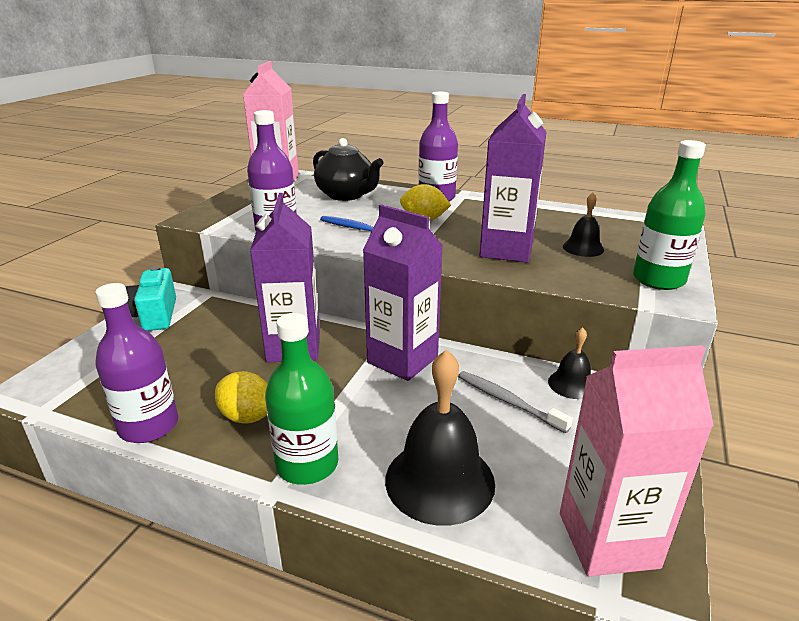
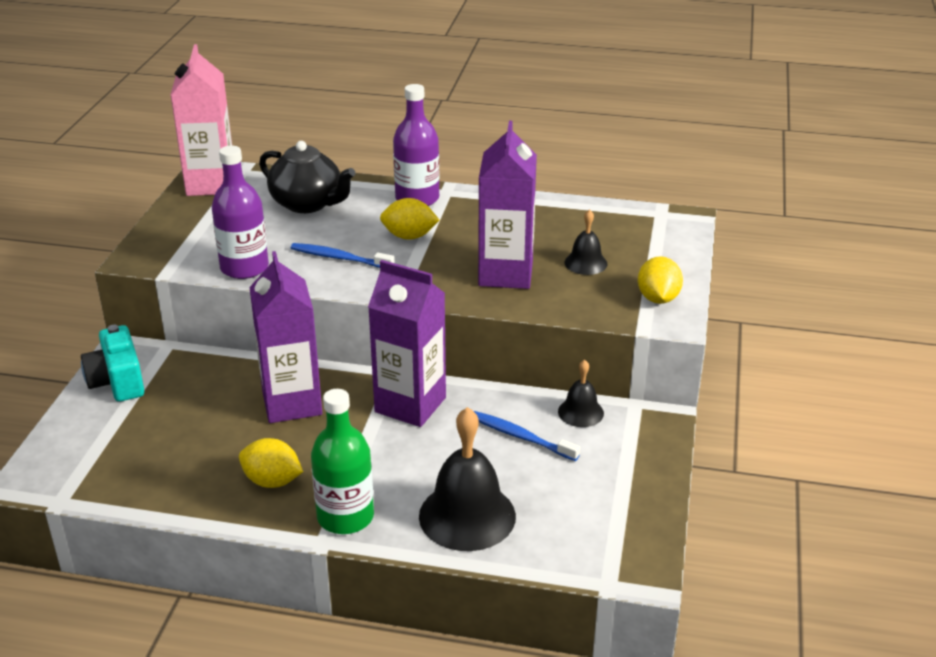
camera: 10 degrees left, 5 degrees up
purple bottle [95,283,178,443] -> none
grey toothbrush [458,371,573,433] -> blue toothbrush [474,411,580,461]
pink carton [560,345,714,576] -> none
green bottle [633,140,706,290] -> yellow lemon [638,256,683,304]

